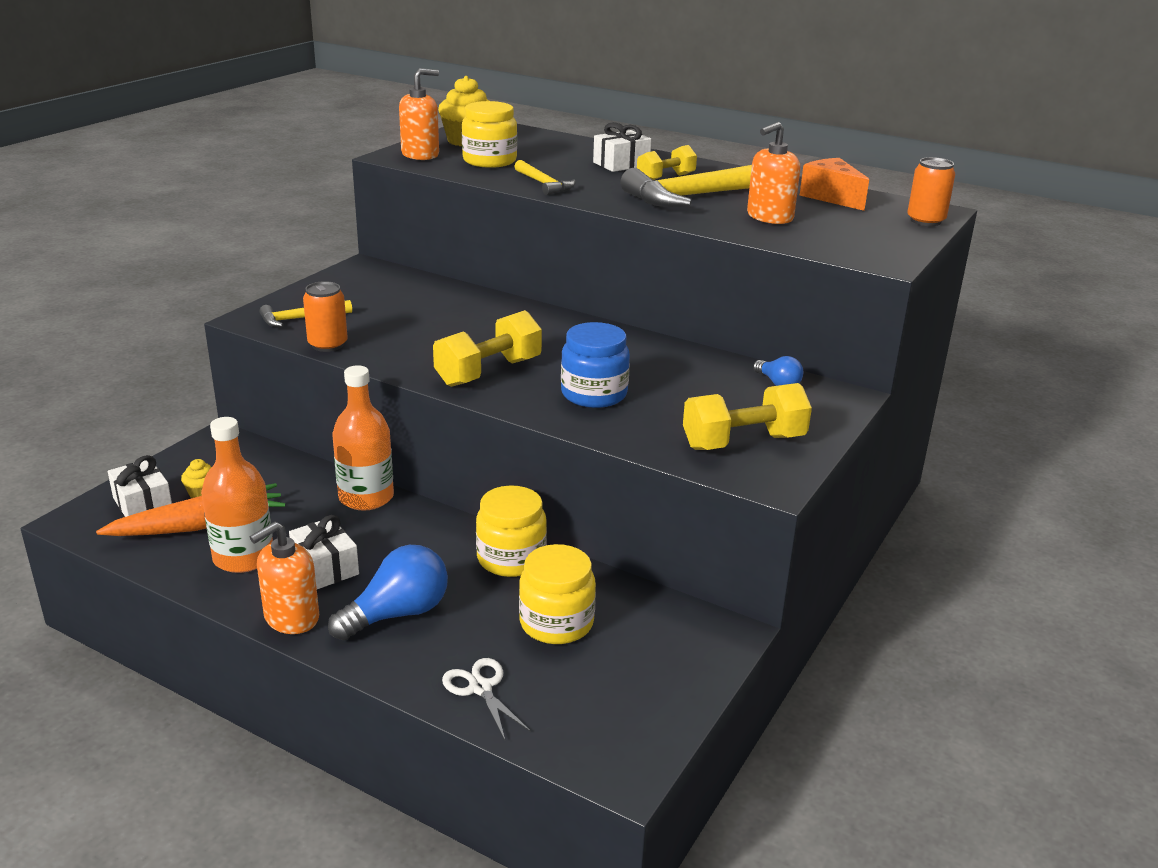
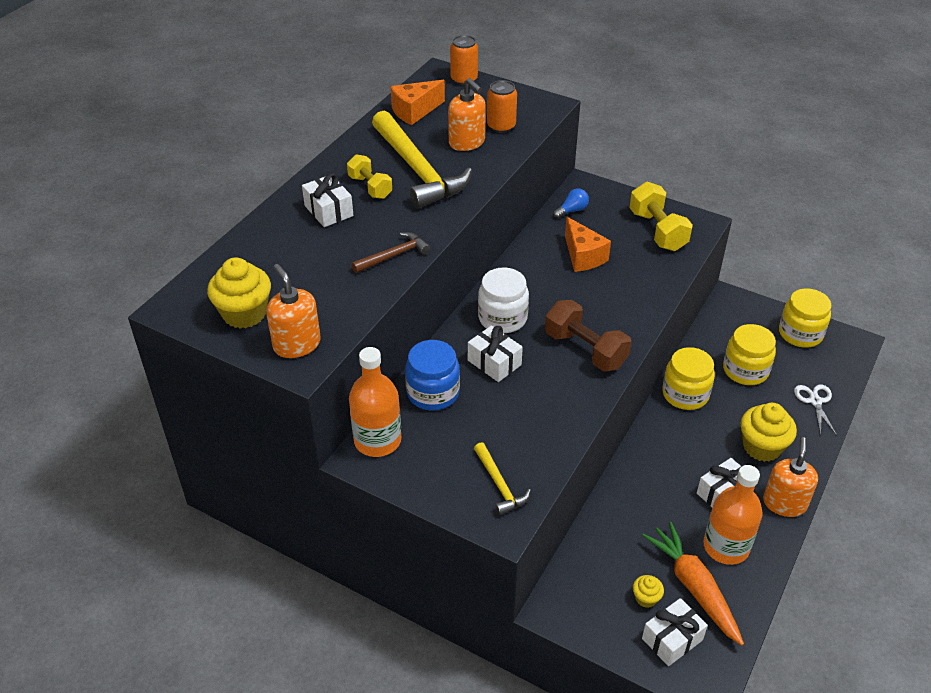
camera: 90 degrees left, 15 degrees up
orange soap dispenser [250,522,319,634] -> orange soap dispenser turned 120 degrees counterclockwise [763,437,818,517]
orange can [303,281,348,352] -> orange can moved to [487,80,517,133]
blue light bulb [328,545,448,641] -> yellow cupcake [740,403,797,462]
orange bottle [333,365,394,511] -> orange bottle moved to [349,347,401,457]
yellow dumbbell [433,310,542,387] -> brown dumbbell [545,300,631,372]
white scissors [442,658,531,740] -> white scissors turned 120 degrees clockwise [794,385,837,436]
yellow jar [462,101,517,168] -> yellow jar moved to [779,288,831,347]
yellow hammer [514,160,576,195] -> brown hammer [351,232,430,273]
blue jar [561,322,630,408] -> blue jar moved to [405,340,460,411]
none -> white gift [468,326,523,382]
none -> white jar [478,267,529,333]
none -> orange cheese [565,217,611,272]

